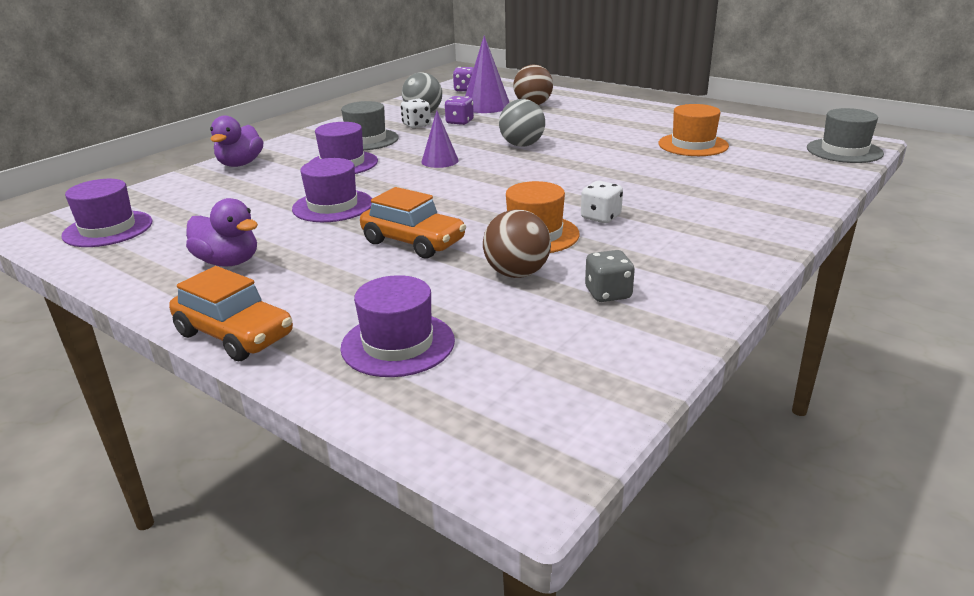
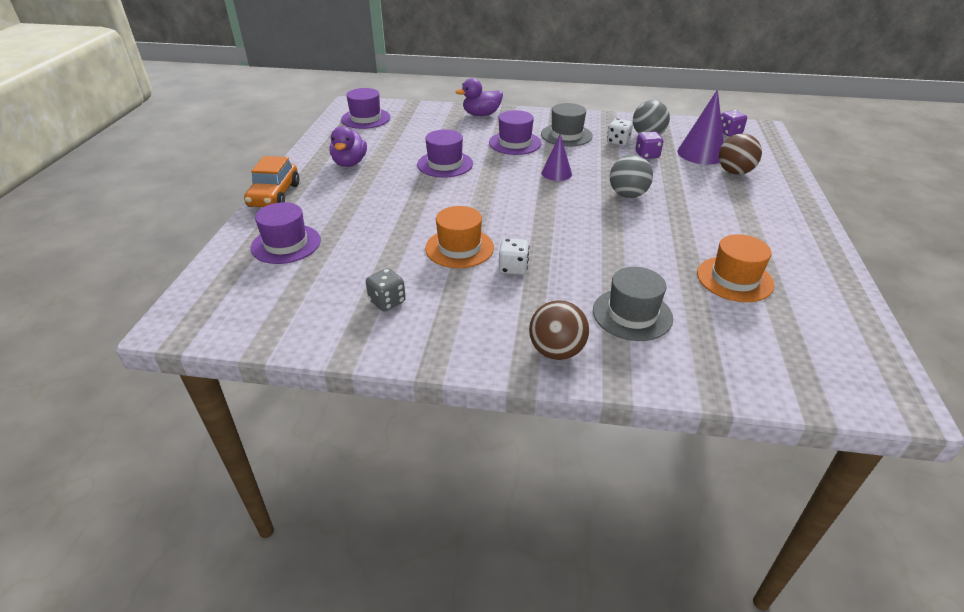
camera: 60 degrees right, 10 degrees up
orange car [360,187,466,259] -> none
brown ball [483,209,551,278] -> brown ball moved to [529,300,589,360]
grey hat [807,108,884,163] -> grey hat moved to [593,267,673,341]

